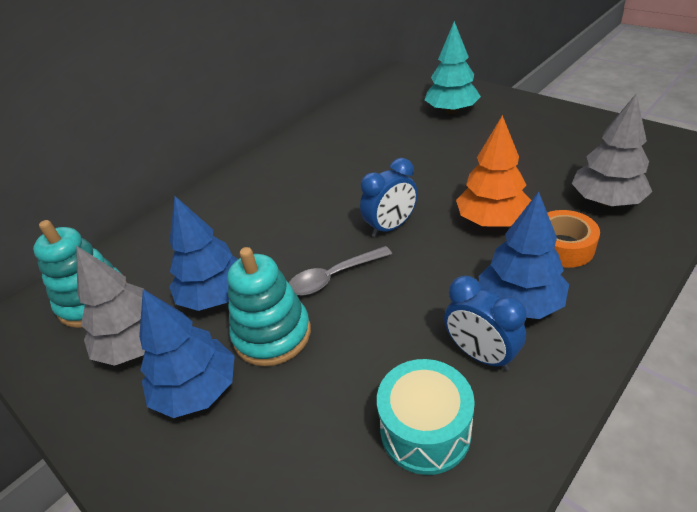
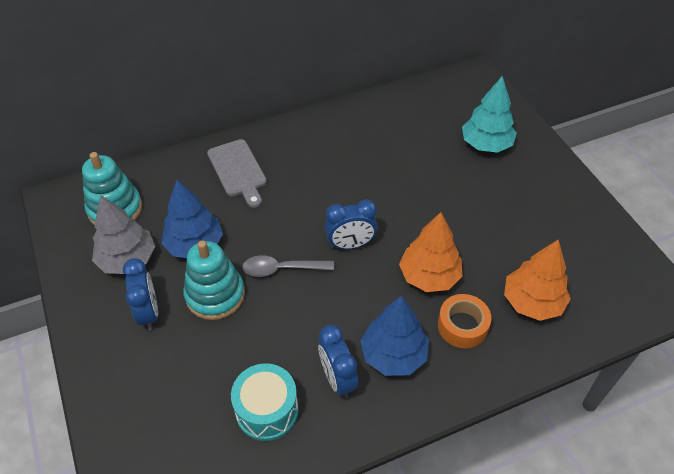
camera: 20 degrees right, 10 degrees up
blue tree [139,289,235,418] -> blue clock [123,258,158,330]
grey tree [572,93,652,206] -> orange tree [504,240,571,321]
none -> grey cutting board [207,139,267,208]

